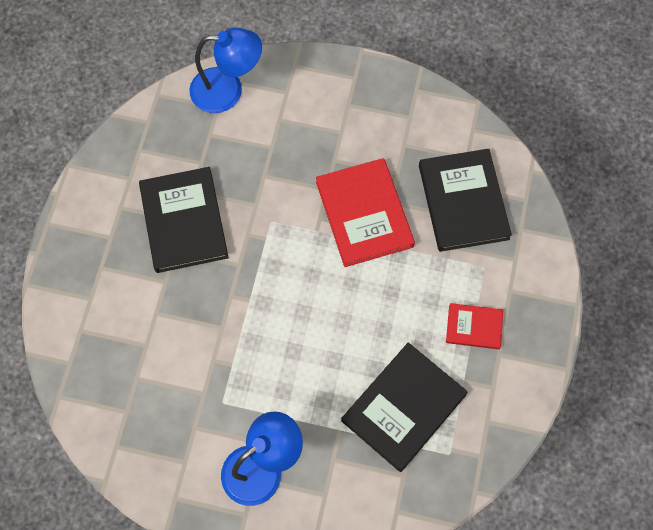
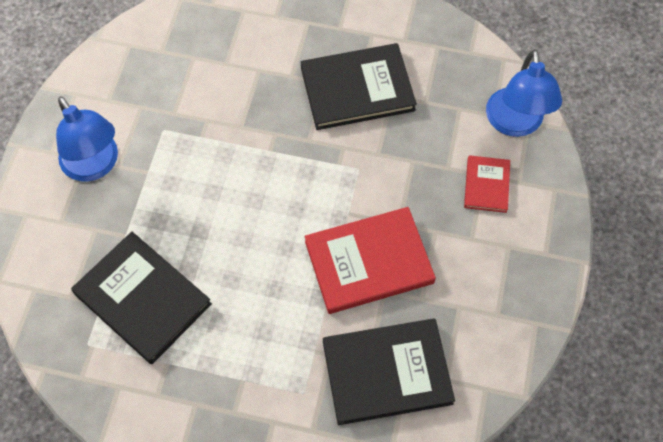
camera: 90 degrees right, 5 degrees down
red book [446,303,503,349] -> red book moved to [464,155,510,213]

